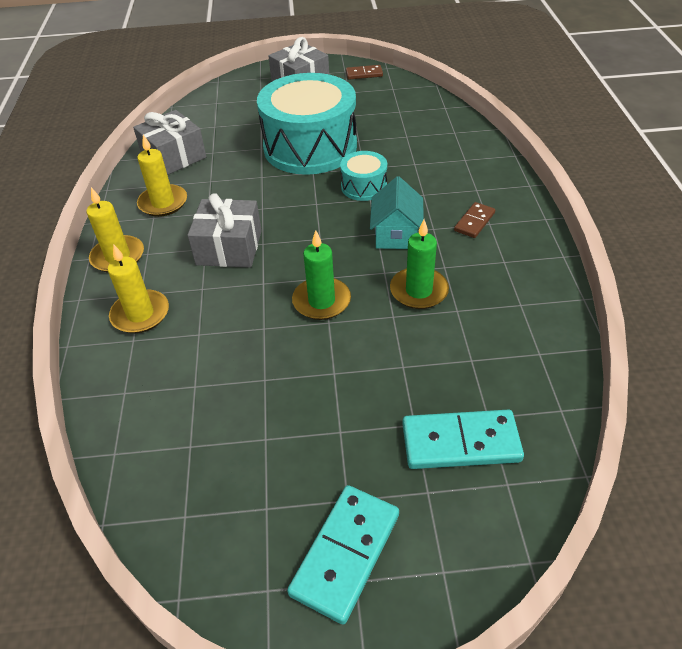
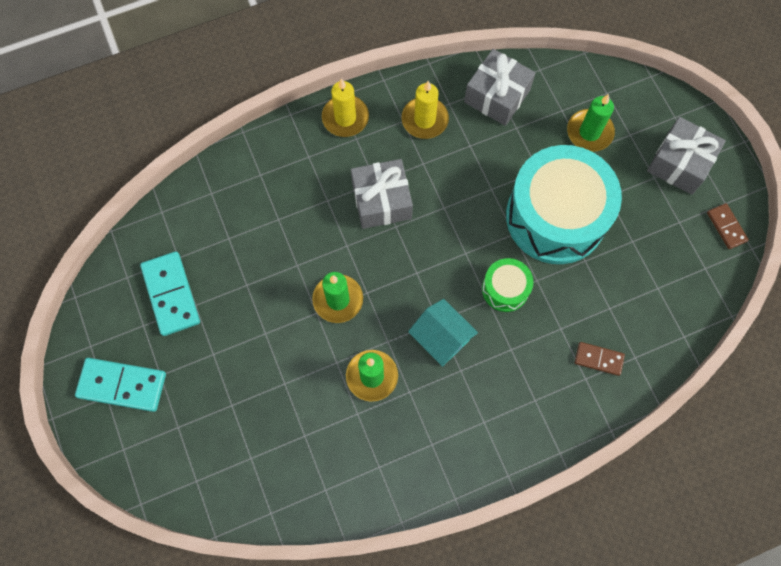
camera: 70 degrees right, 25 degrees up
yellow candle [108,244,169,333] -> none
turquoise drum [340,151,387,201] -> green drum [482,258,533,312]
turquoise house [370,176,424,249] -> turquoise house turned 60 degrees clockwise [408,299,478,367]
turquoise domino [402,410,524,469] -> turquoise domino moved to [140,251,200,336]
brown domino [454,202,495,238] -> brown domino moved to [575,342,625,376]
none -> green candle [567,94,615,152]

